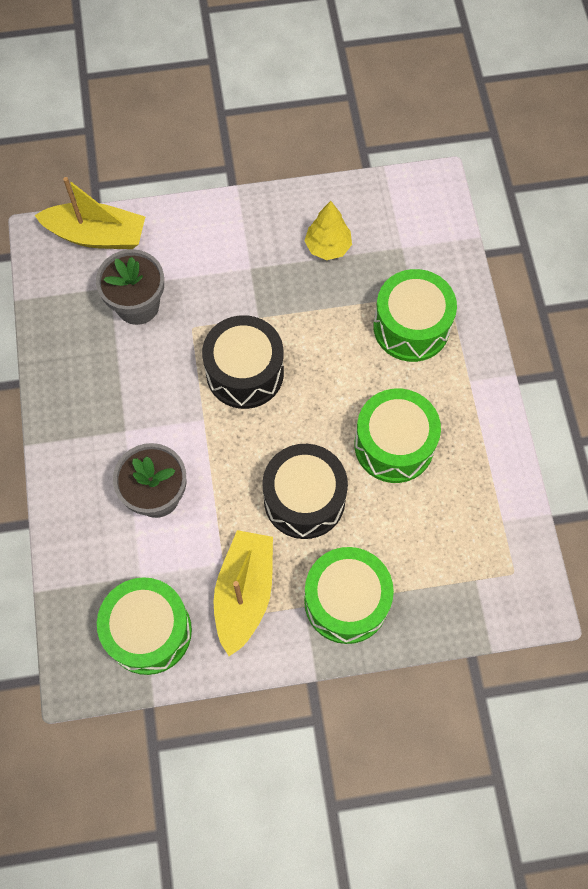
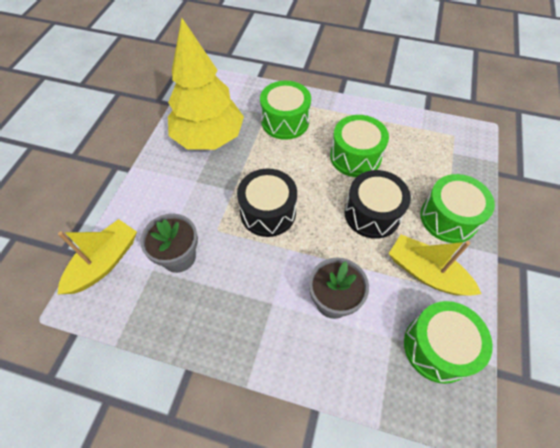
camera: 65 degrees left, 10 degrees down
yellow tree [305,201,352,260] -> yellow tree [168,18,244,150], size x2.32

